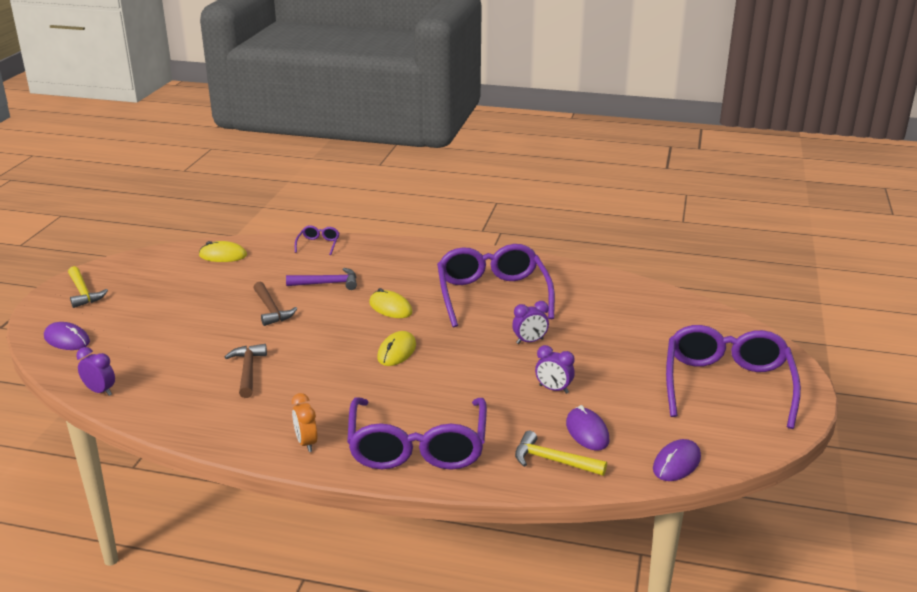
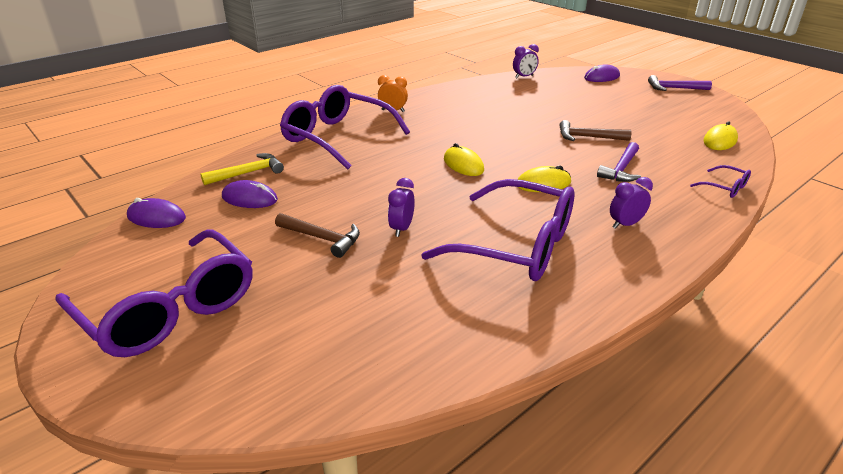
camera: 125 degrees right, 5 degrees up
yellow hammer [68,266,108,308] -> purple hammer [648,75,712,91]
brown hammer [225,344,267,398] -> brown hammer moved to [275,213,360,258]
purple clock [535,345,575,394] -> purple clock moved to [610,177,653,229]
purple mouse [653,439,701,481] -> purple mouse turned 60 degrees counterclockwise [127,198,186,228]

